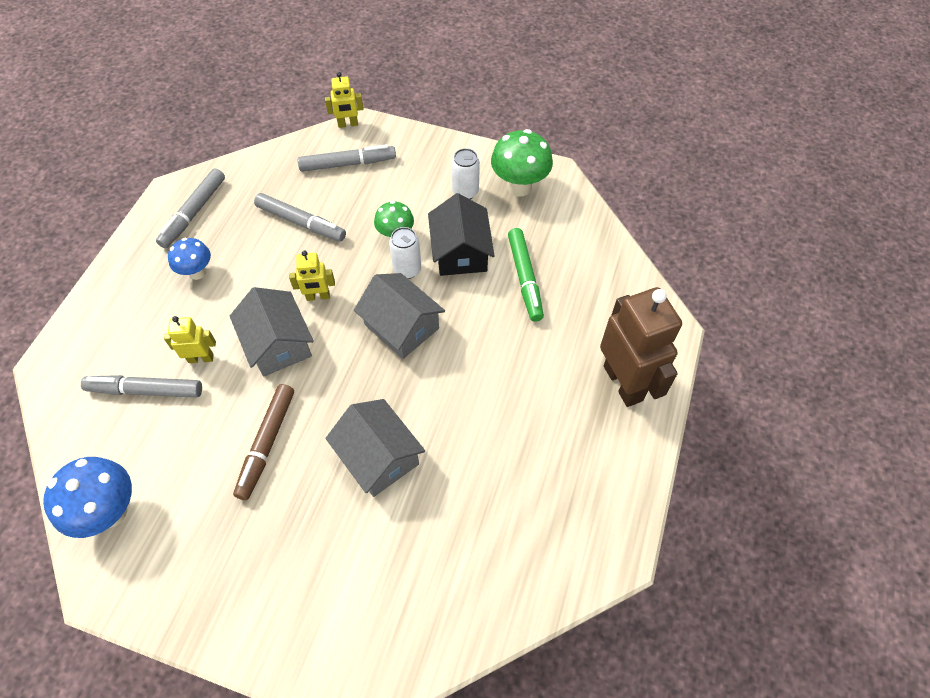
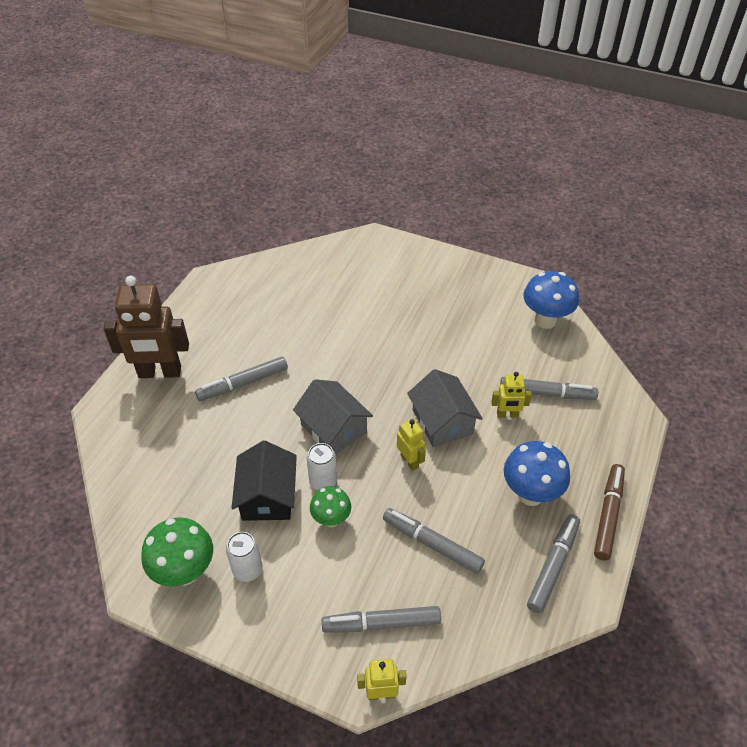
camera: 175 degrees left, 10 degrees down
blue mushroom [168,238,211,280] -> blue mushroom [504,441,570,506], size x1.60
brown marker [233,384,294,500] -> brown marker moved to [594,464,625,560]
yellow robot [289,251,335,301] -> yellow robot turned 60 degrees clockwise [397,419,426,471]
grey house [325,399,425,497] -> none
green marker [508,228,544,322] -> none
brown robot [600,287,682,407] -> brown robot turned 75 degrees counterclockwise [104,276,189,378]
none -> grey marker [195,357,288,401]

